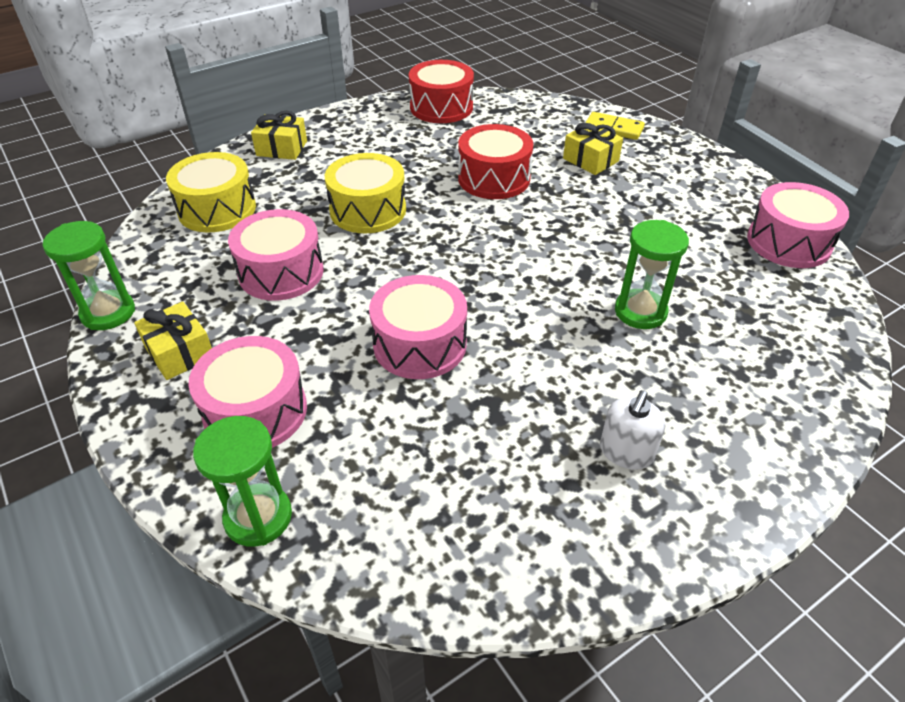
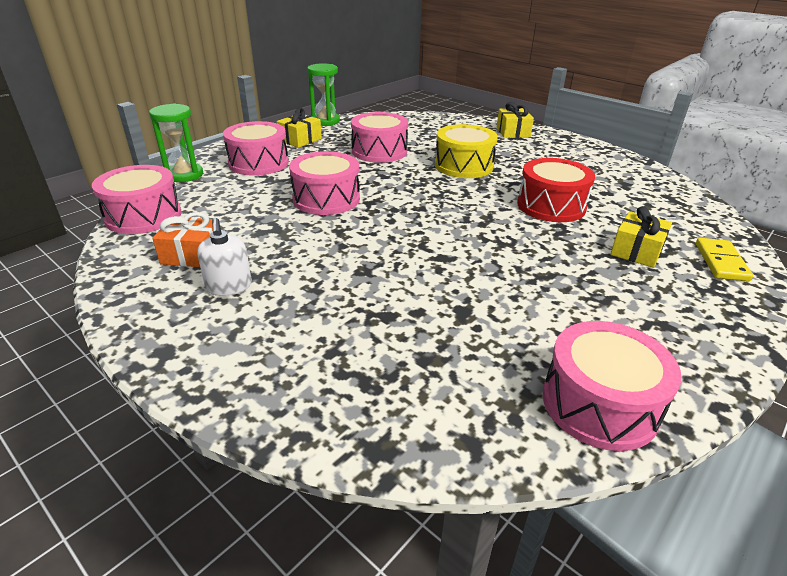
camera: 75 degrees right, 10 degrees down
yellow drum [166,152,256,232] -> none
red drum [409,60,474,123] -> none
white soap dispenser [600,390,665,470] -> white soap dispenser turned 120 degrees counterclockwise [197,218,252,296]
green hourglass [615,220,689,329] -> none
none -> pink drum [92,165,181,234]
none -> orange gift [152,212,213,267]

